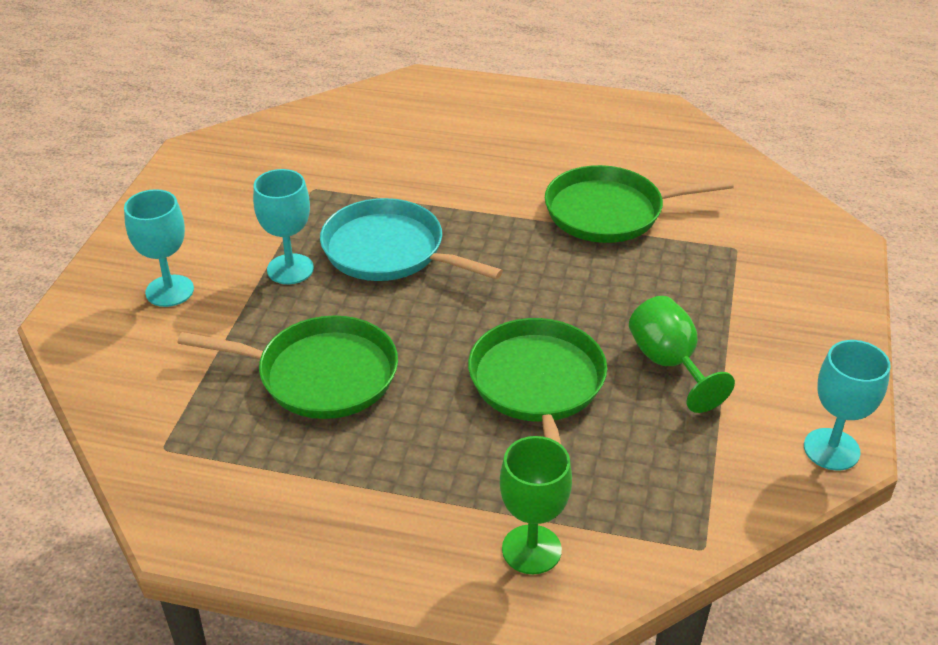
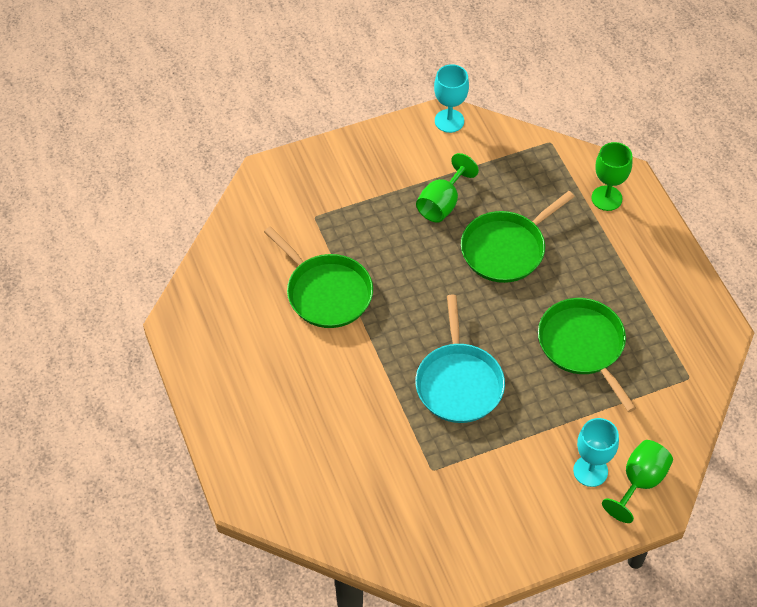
camera: 125 degrees left, 15 degrees up
turquoise goblet [253,169,314,284] -> none
none -> green goblet [602,440,673,523]

